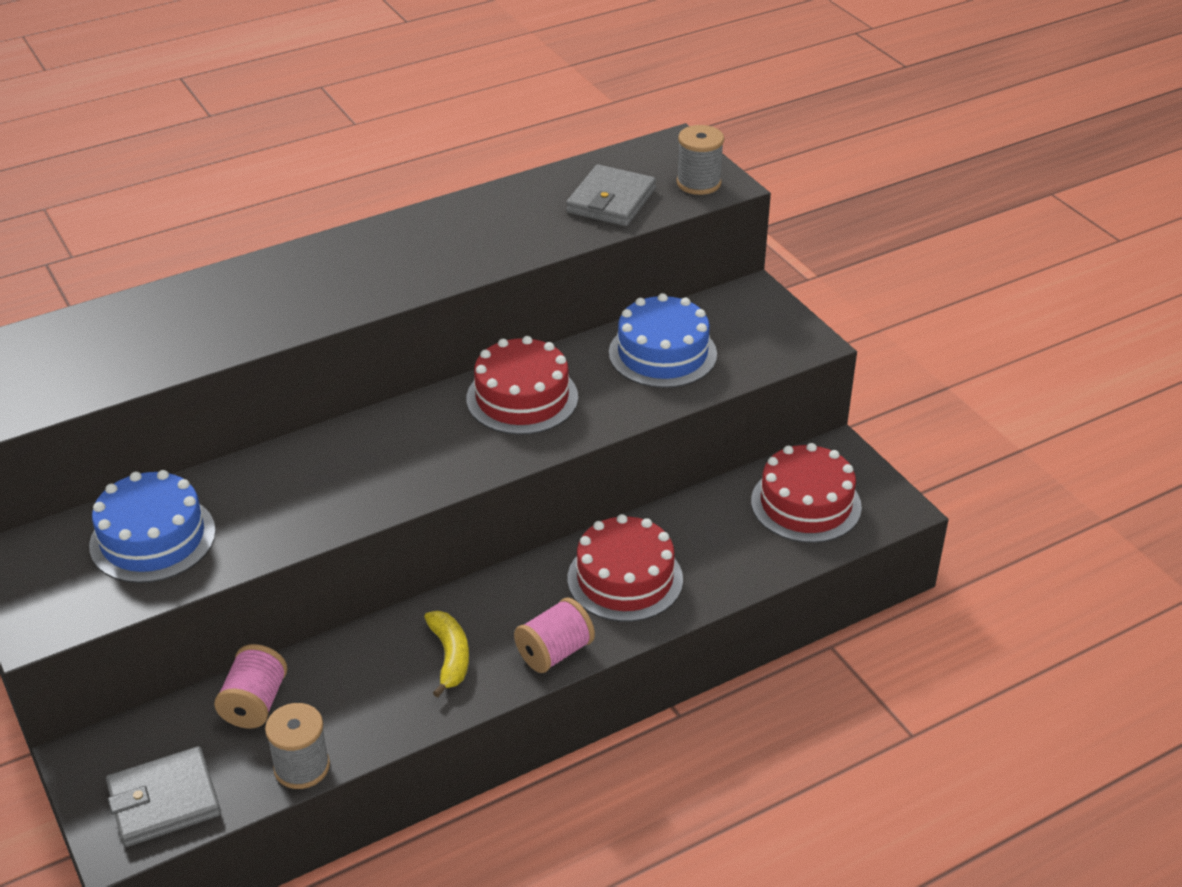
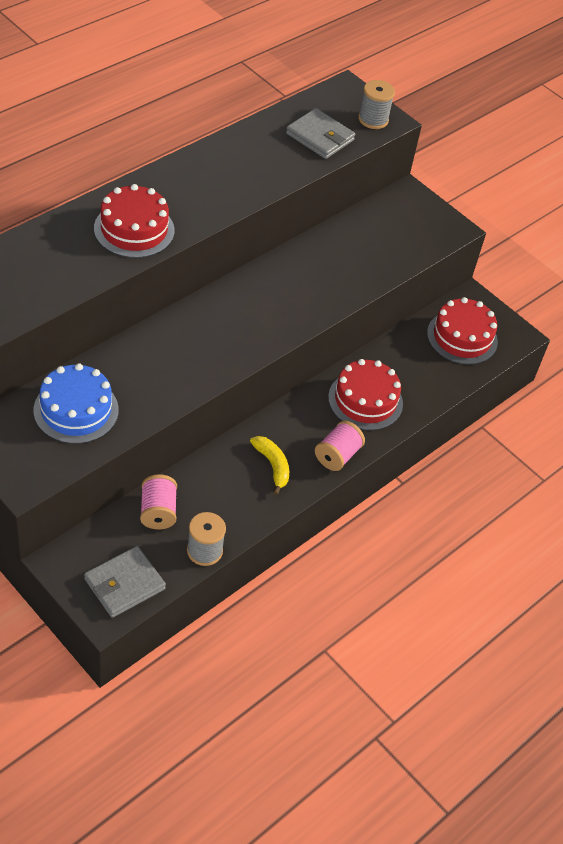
camera: 20 degrees left, 10 degrees up
red cake [466,336,578,435] -> red cake moved to [94,184,175,258]
grey wallet [566,164,656,226] -> grey wallet turned 60 degrees counterclockwise [286,108,355,159]
blue cake [609,293,717,388] -> none

